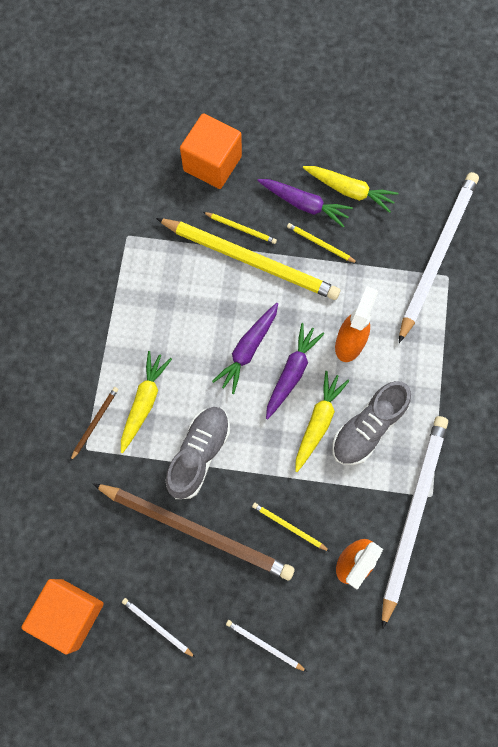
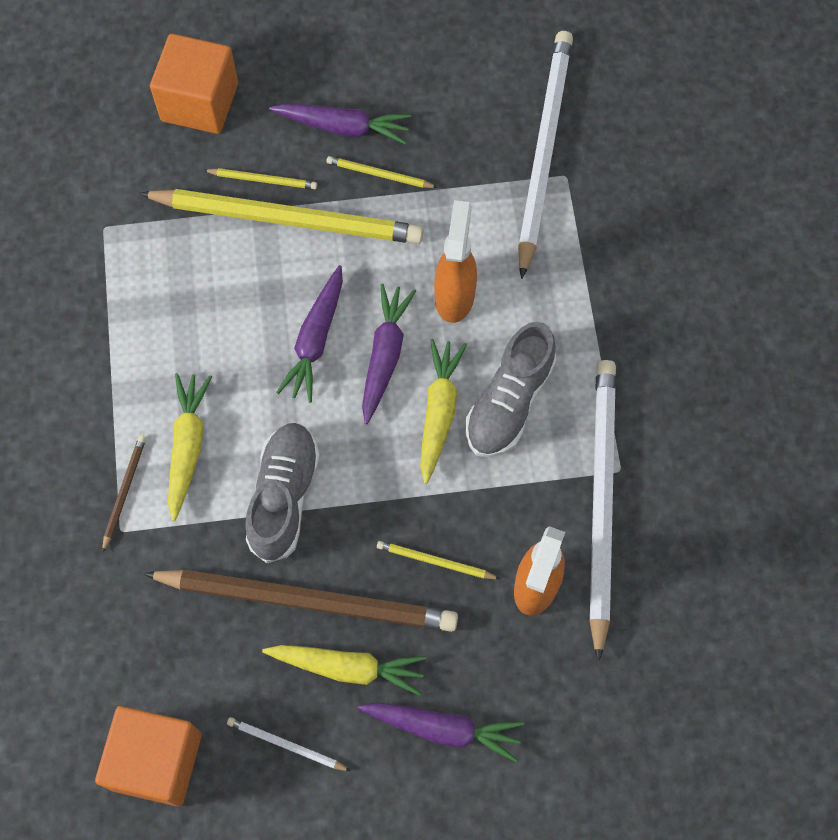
camera: 15 degrees left, 5 degrees down
white pencil [226,620,307,672] -> purple carrot [358,702,524,762]
yellow carrot [303,166,399,213] -> yellow carrot moved to [262,645,426,696]

